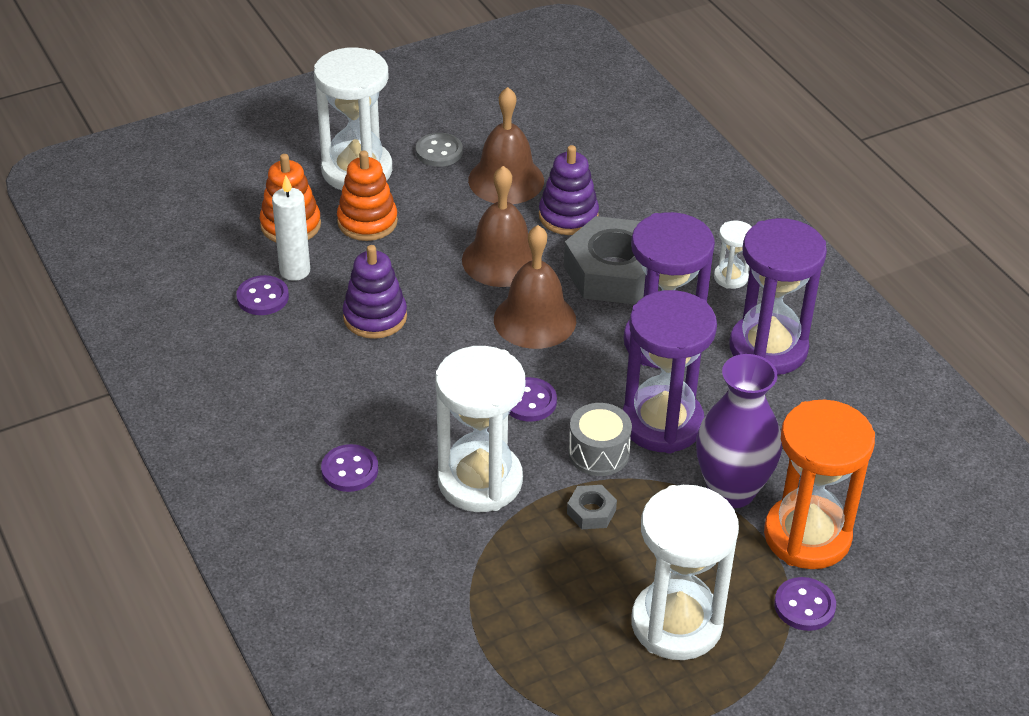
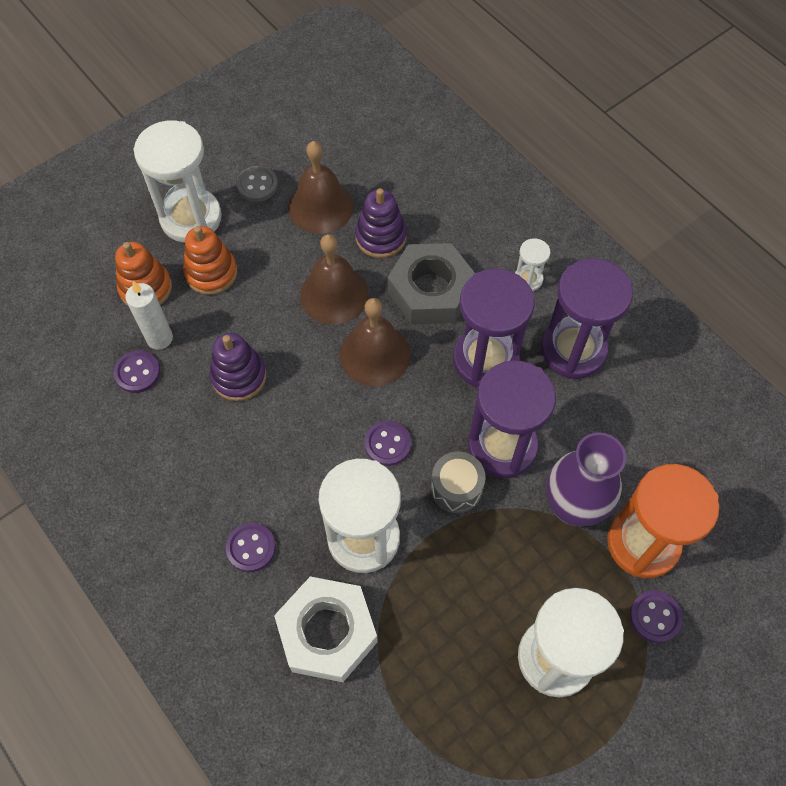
camera: 10 degrees left, 20 degrees up
grey nut [567,485,617,529] -> none
none -> white nut [274,576,378,682]

